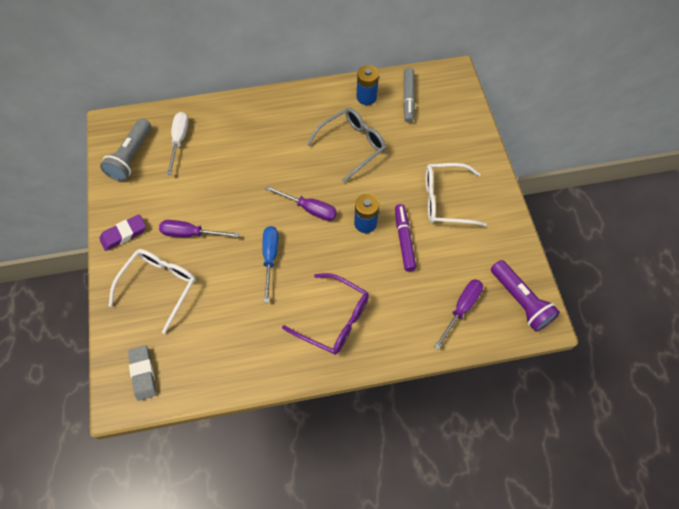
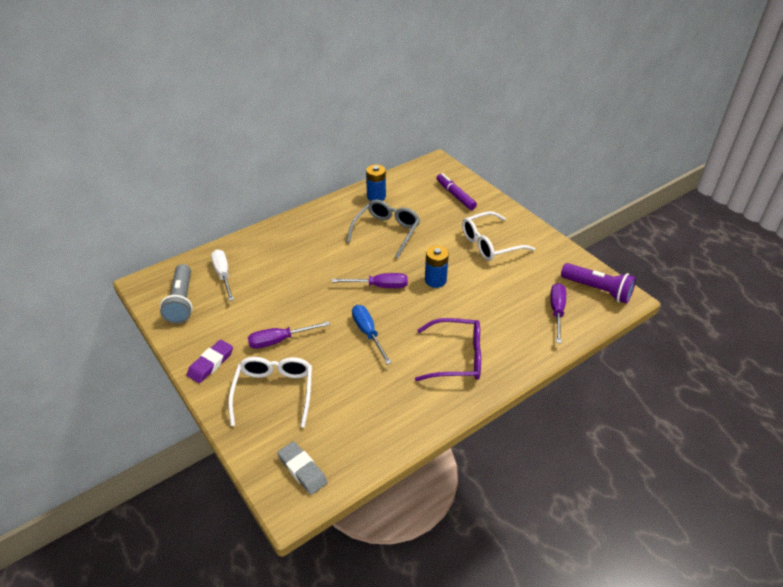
camera: 25 degrees left, 20 degrees down
purple marker [395,204,416,271] -> purple marker moved to [437,173,477,210]
grey marker [403,67,415,123] -> none

